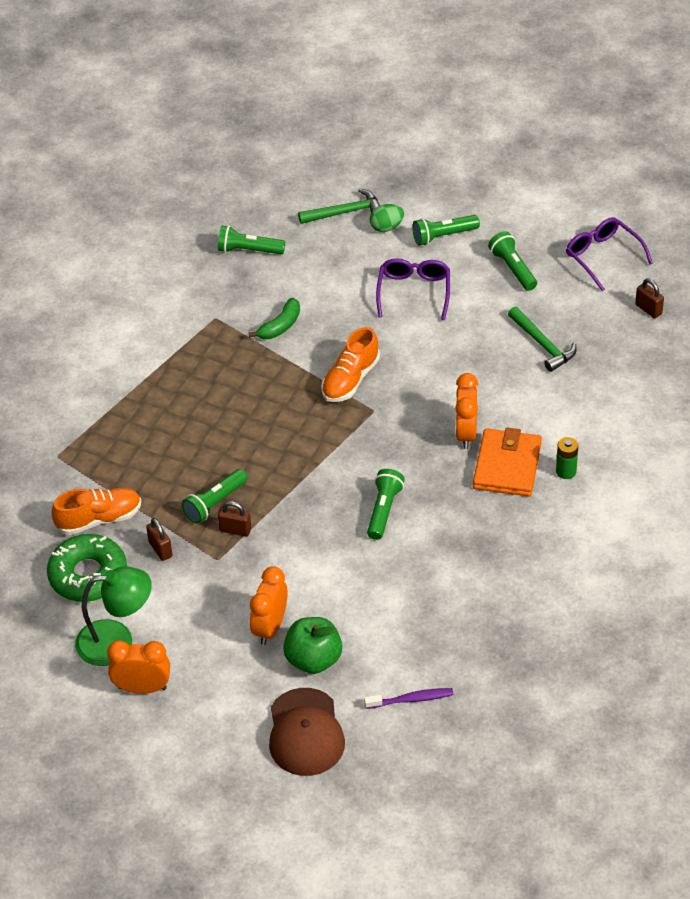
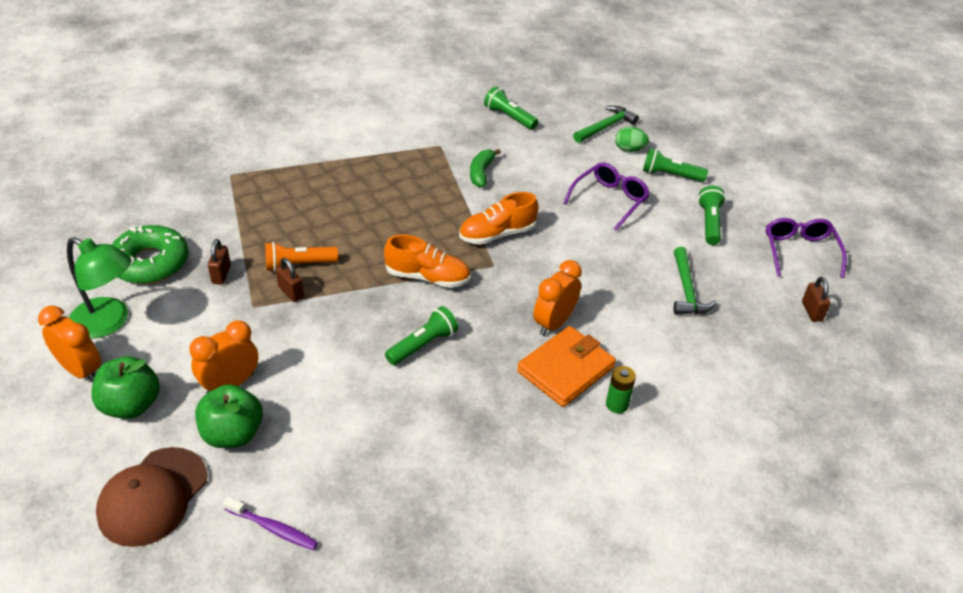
camera: 30 degrees right, 5 degrees down
orange shoe [52,488,141,535] -> orange shoe moved to [384,234,471,288]
green flashlight [182,469,248,524] -> orange flashlight [265,242,338,271]
green banana [249,298,300,339] -> green banana turned 120 degrees clockwise [470,149,501,187]
green hammer [298,189,380,224] -> green hammer turned 60 degrees counterclockwise [573,106,639,143]
none -> green apple [91,356,160,419]

